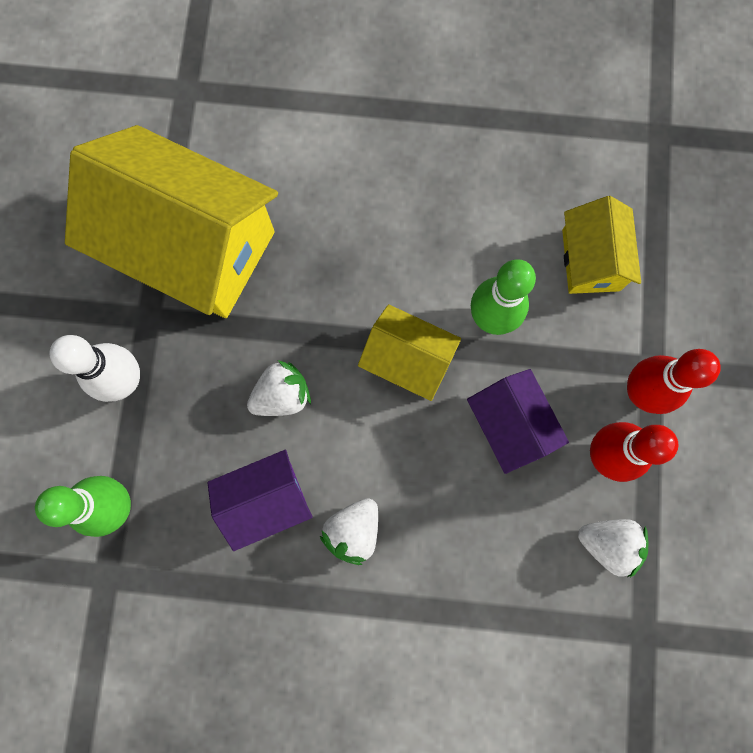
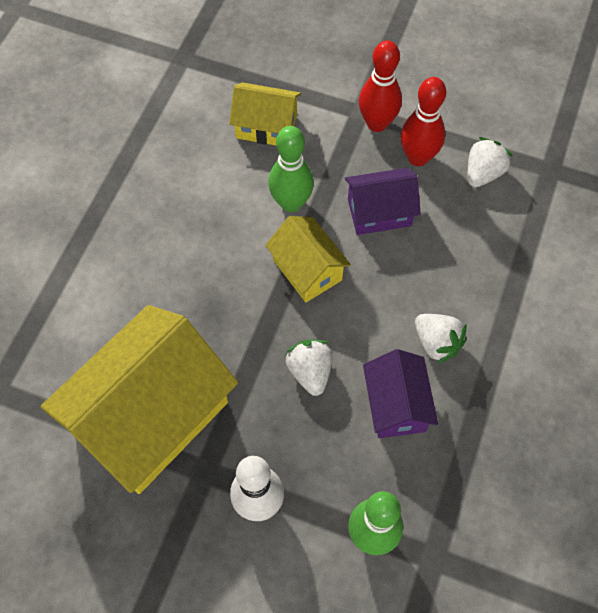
camera: 75 degrees left, 15 degrees down
yellow house [358,304,461,401] -> yellow house turned 75 degrees counterclockwise [265,216,351,302]

